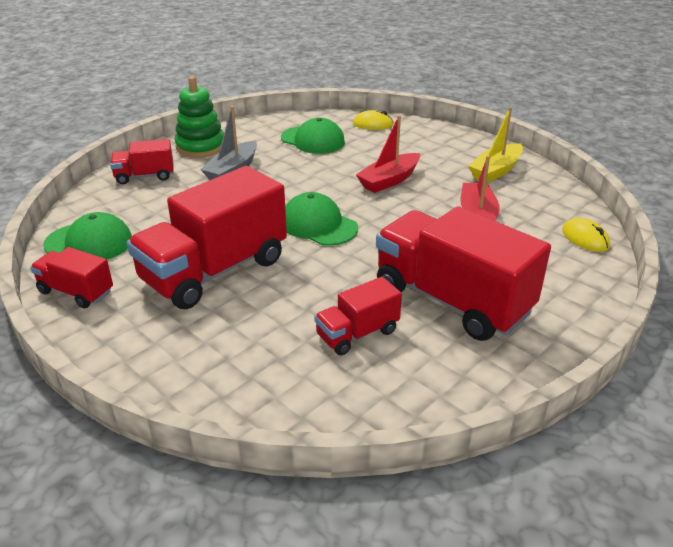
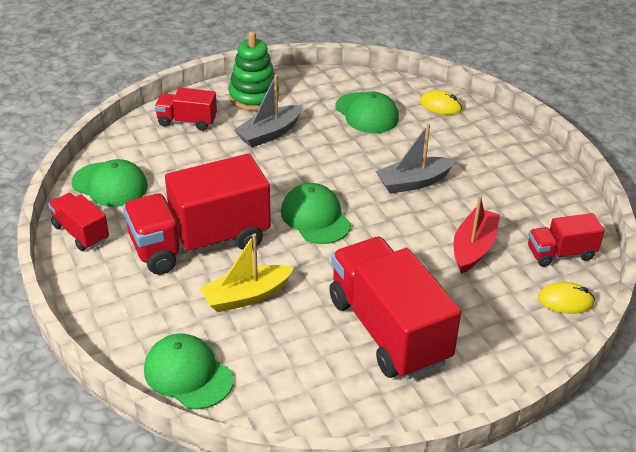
camera: 20 degrees right, 5 degrees up
red truck [314,277,402,355] -> red truck moved to [528,213,604,267]
red boat [356,115,420,193] -> grey boat [375,123,456,194]
yellow boat [469,107,523,183] -> yellow boat moved to [200,233,294,312]
yellow mouse [562,218,610,252] -> yellow mouse turned 75 degrees counterclockwise [538,282,595,314]
none -> green cap [144,333,234,409]

